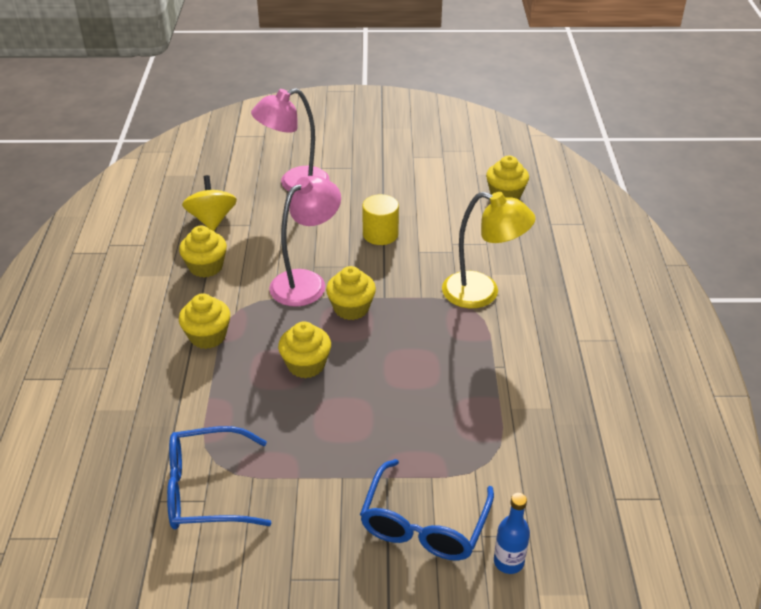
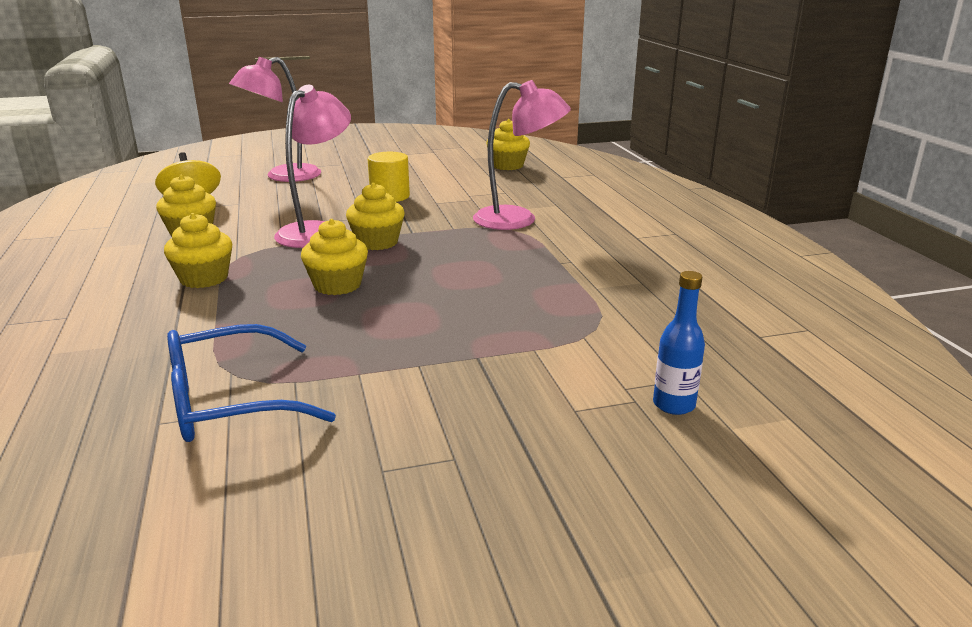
camera: 15 degrees left, 15 degrees down
blue glasses [360,459,494,561] -> none
yellow lamp [442,192,536,308] -> pink lamp [473,80,571,230]

